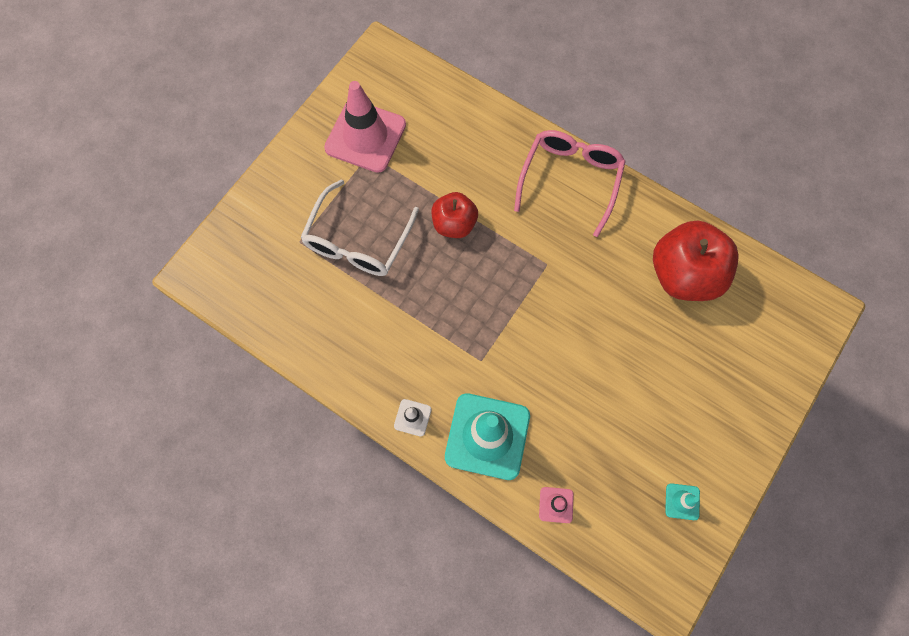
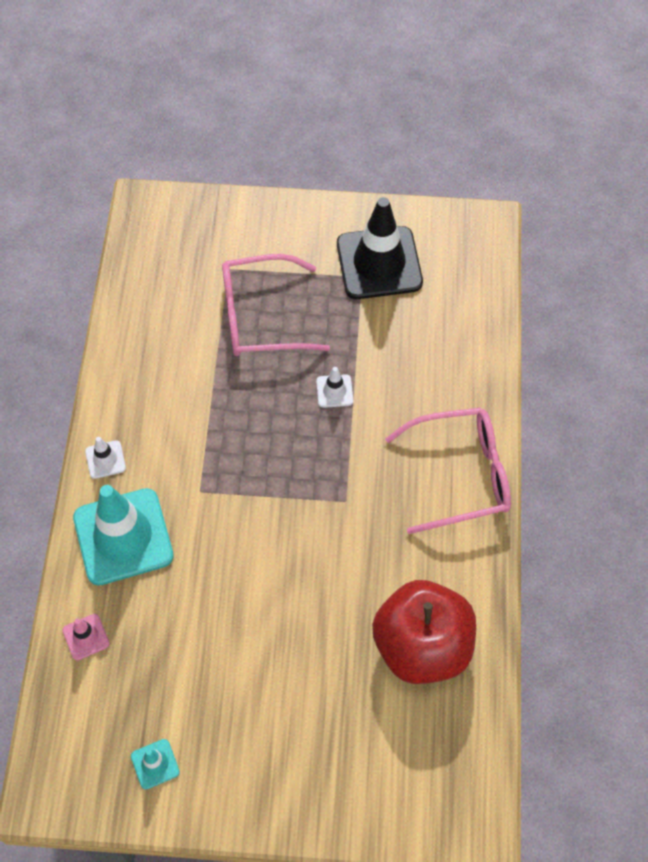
camera: 60 degrees right, 10 degrees down
white glasses [300,179,419,276] -> pink glasses [222,254,330,356]
pink traffic cone [324,81,406,173] -> black traffic cone [337,197,423,299]
red apple [432,192,478,238] -> white traffic cone [316,367,353,408]

